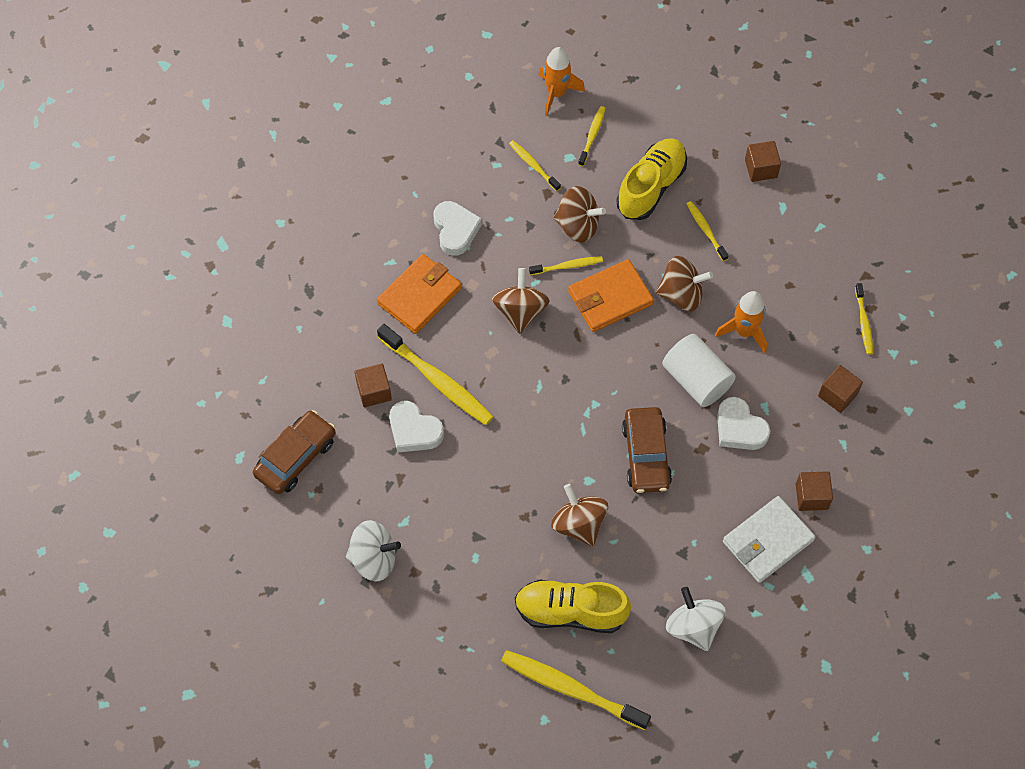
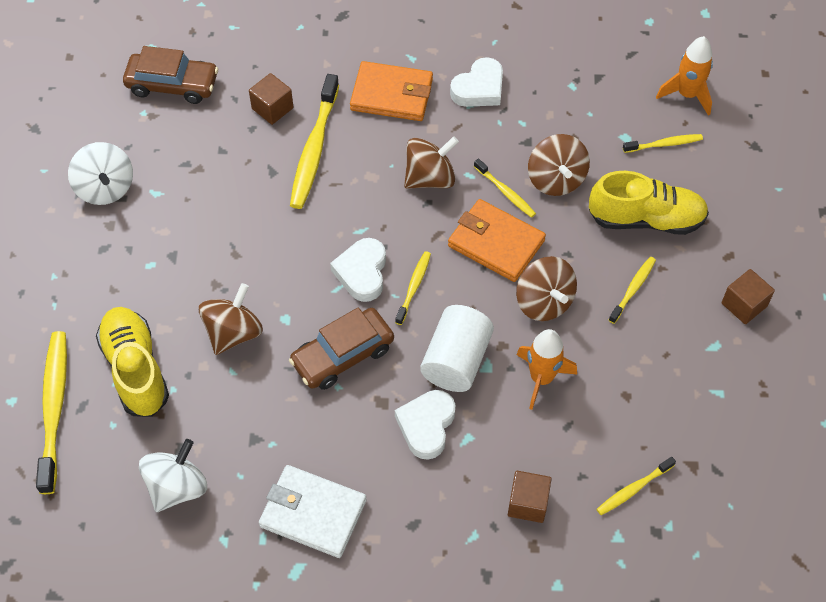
camera: 60 degrees right, 5 degrees down
white heart [389,401,444,452] -> white heart moved to [330,238,386,302]
yellow toothbrush [509,140,561,191] -> yellow toothbrush moved to [395,251,431,325]
brown cube [796,471,833,511] -> none

